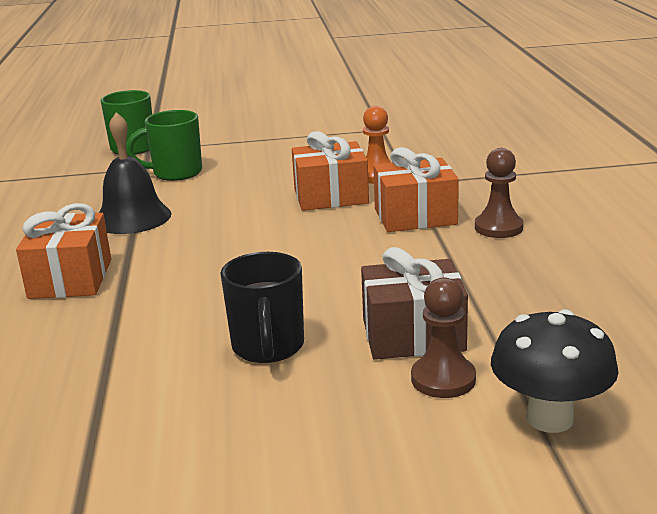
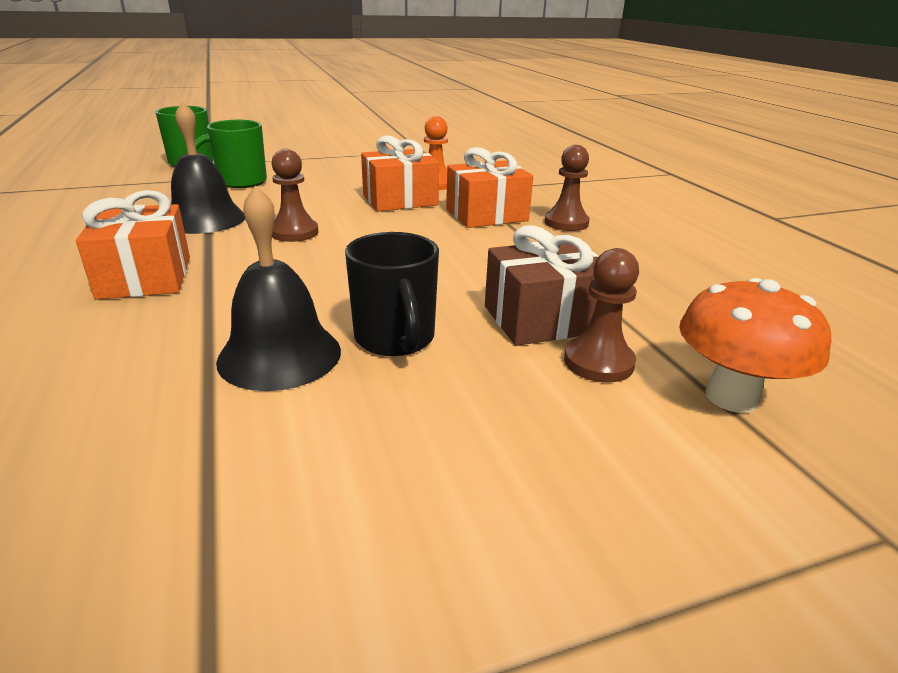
camera: 15 degrees left, 5 degrees up
black mushroom [491,309,619,433] -> orange mushroom [679,278,831,413]
none -> black bell [216,185,341,391]
none -> brown pawn [272,149,318,242]

